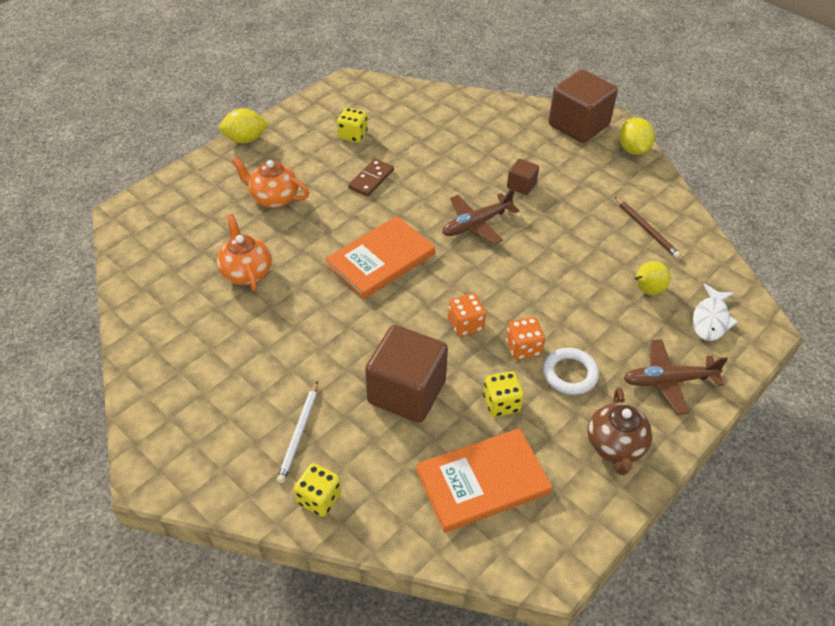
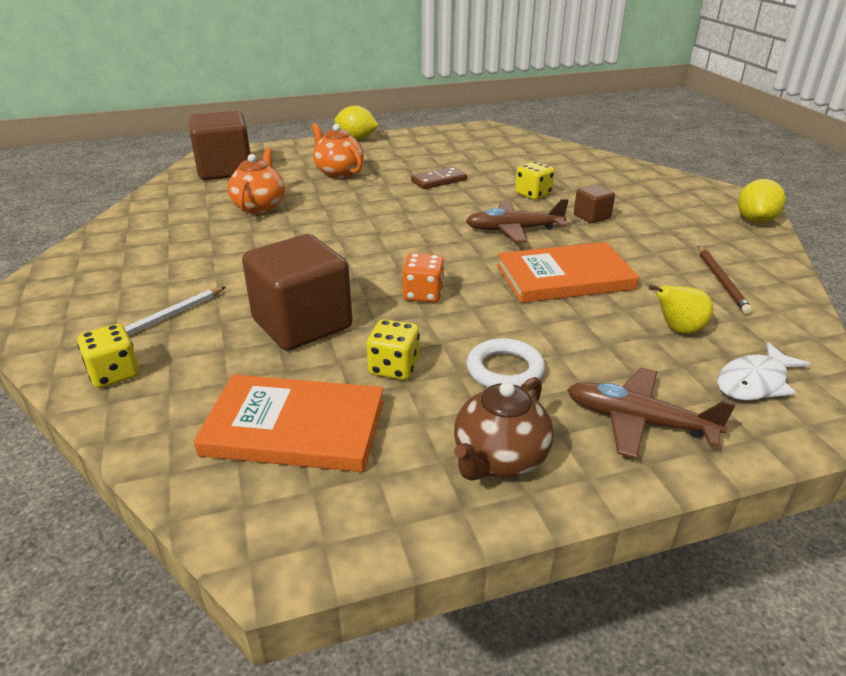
camera: 30 degrees right, 15 degrees down
orange book [325,216,435,299] -> orange book moved to [497,242,639,303]
yellow dice [337,108,368,143] -> yellow dice moved to [515,161,555,200]
orange dice [506,317,545,360] -> none
brown cube [549,69,618,143] -> brown cube moved to [189,111,250,180]

